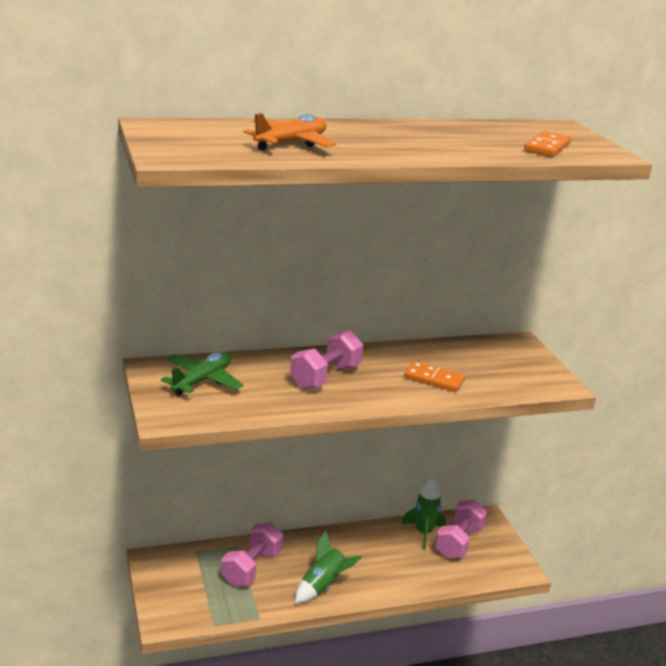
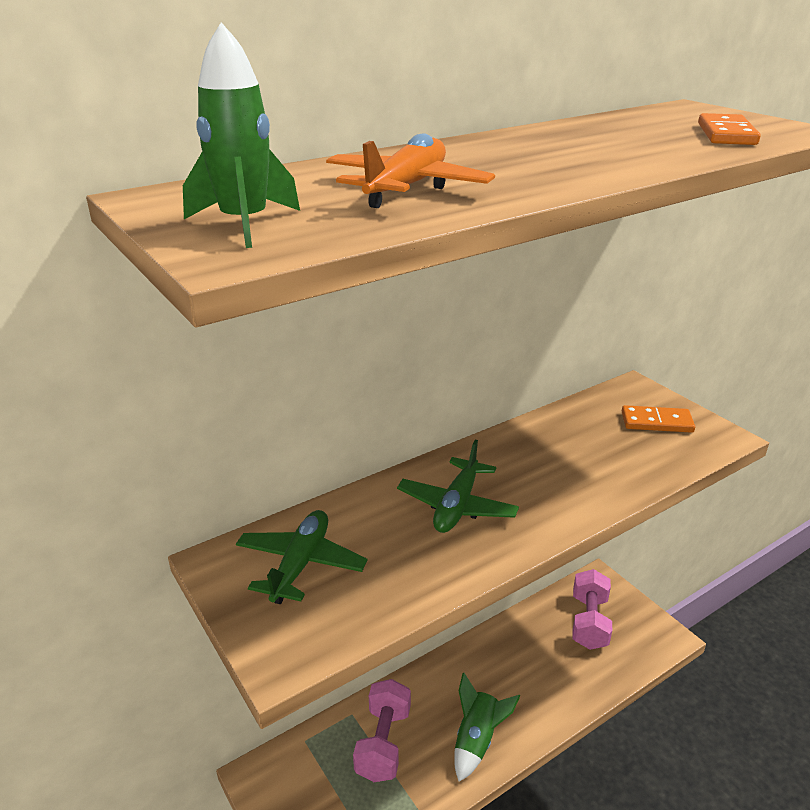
camera: 15 degrees left, 5 degrees up
pink dumbbell [290,330,363,389] -> green plane [397,439,519,533]
green rocket [402,478,446,550] -> green rocket moved to [183,22,300,248]
orange domino [404,361,465,392] -> orange domino moved to [622,405,695,433]

